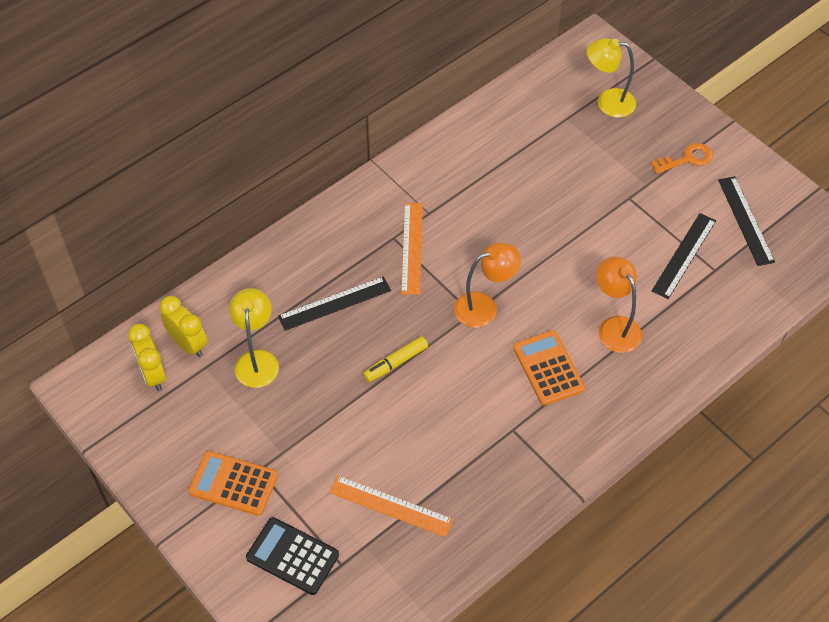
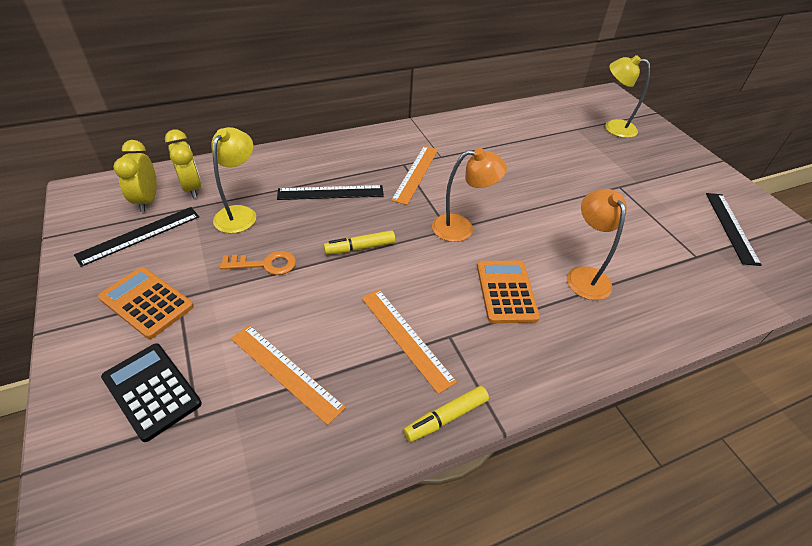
camera: 15 degrees right, 10 degrees down
orange key [651,143,713,174] -> orange key moved to [220,251,296,275]
black ruler [652,213,716,299] -> black ruler moved to [74,207,199,267]
none -> orange ruler [362,290,457,394]
none -> yellow marker [403,386,489,442]

